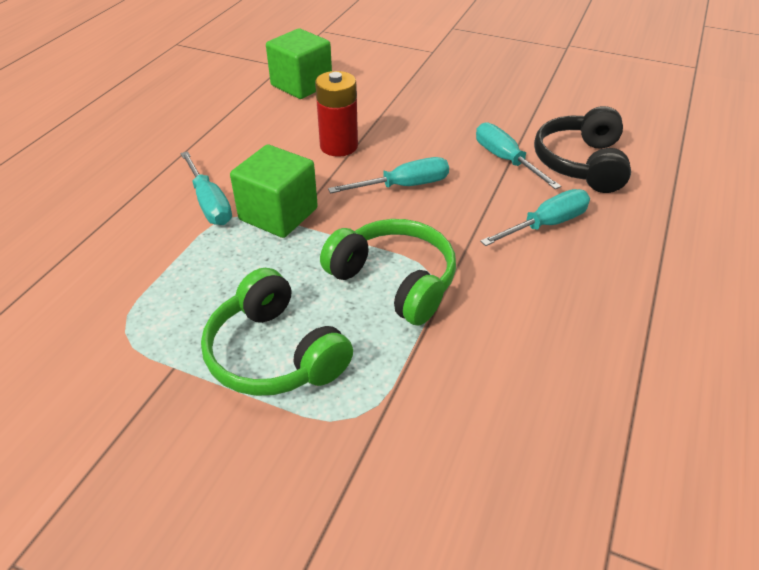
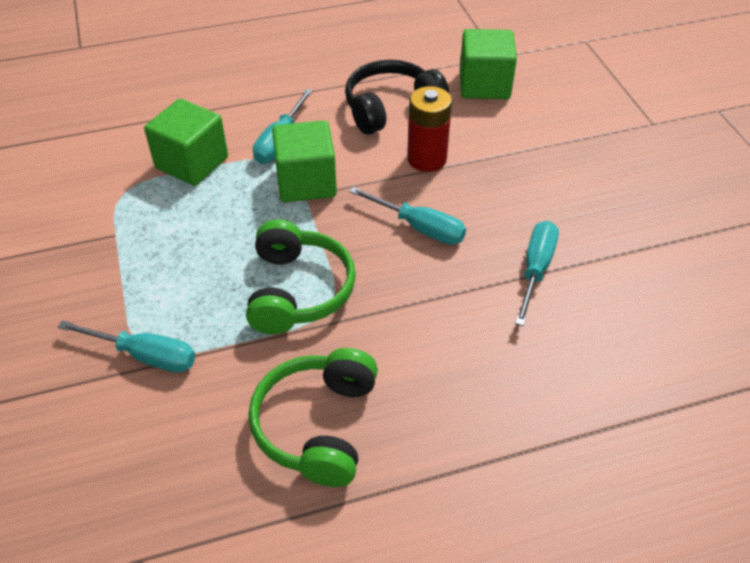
camera: 50 degrees right, 5 degrees up
green headphones [201,268,353,396] -> green headphones moved to [249,348,378,487]
turquoise screwdriver [480,189,590,246] -> turquoise screwdriver moved to [58,320,195,372]
black headphones [534,106,631,193] -> black headphones moved to [345,60,449,135]
none -> green cube [144,99,228,186]

